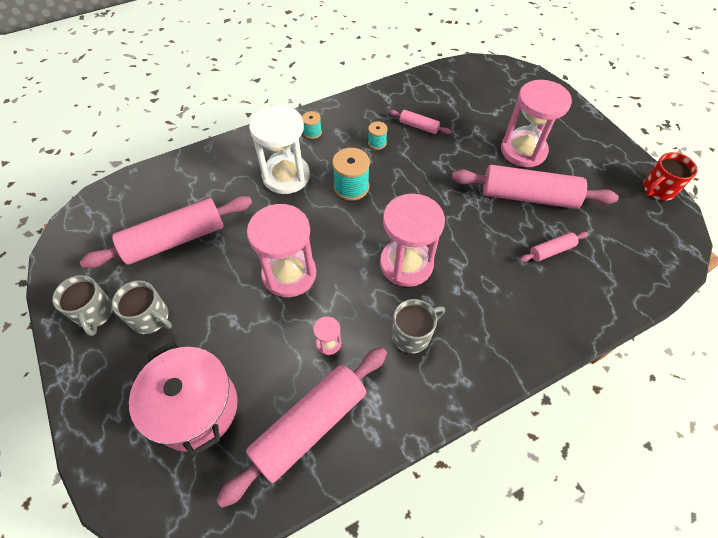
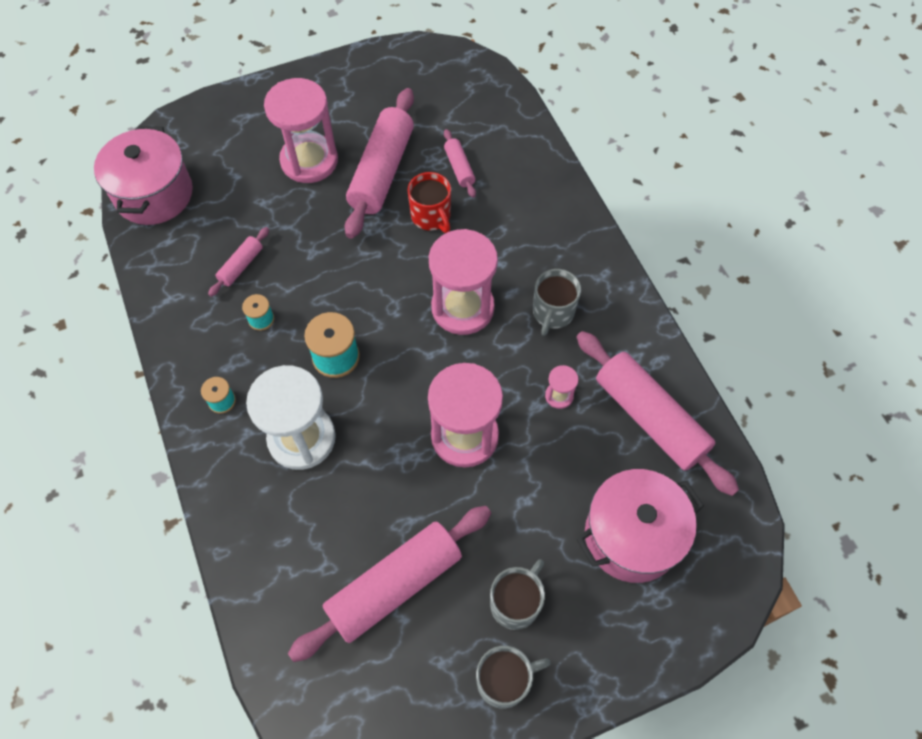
camera: 85 degrees left, 5 degrees up
pink rolling pin [80,196,252,268] -> pink rolling pin turned 75 degrees clockwise [288,506,491,662]
grey mug [392,299,445,353] -> grey mug turned 135 degrees counterclockwise [533,269,581,336]
red mug [643,152,698,201] -> red mug moved to [408,172,451,233]
none -> pink pot [94,126,193,225]

